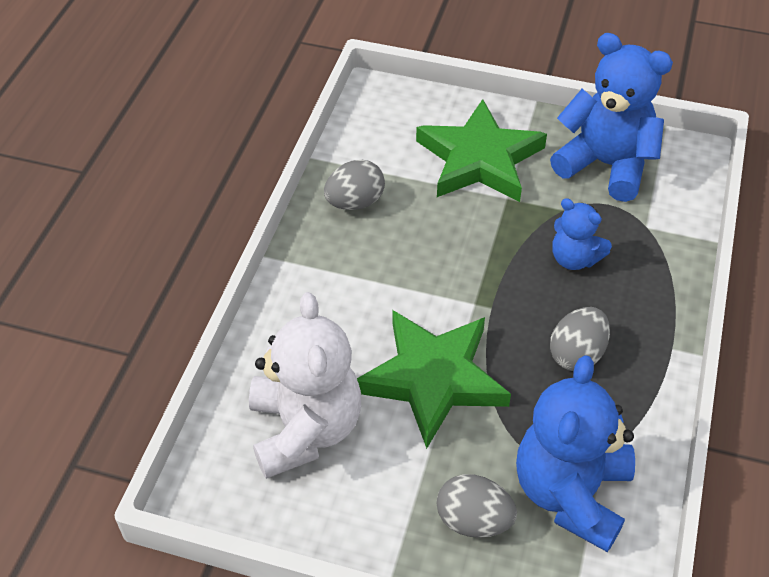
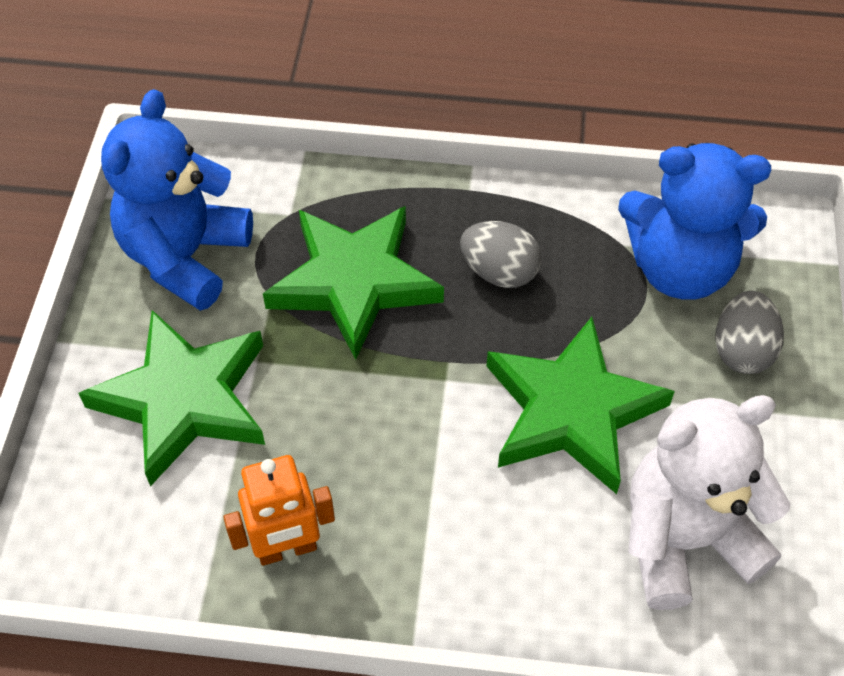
camera: 100 degrees left, 5 degrees up
grey egg [324,160,385,210] -> orange robot [223,455,335,566]
blue teddy bear [552,198,612,270] -> green star [263,206,444,360]

